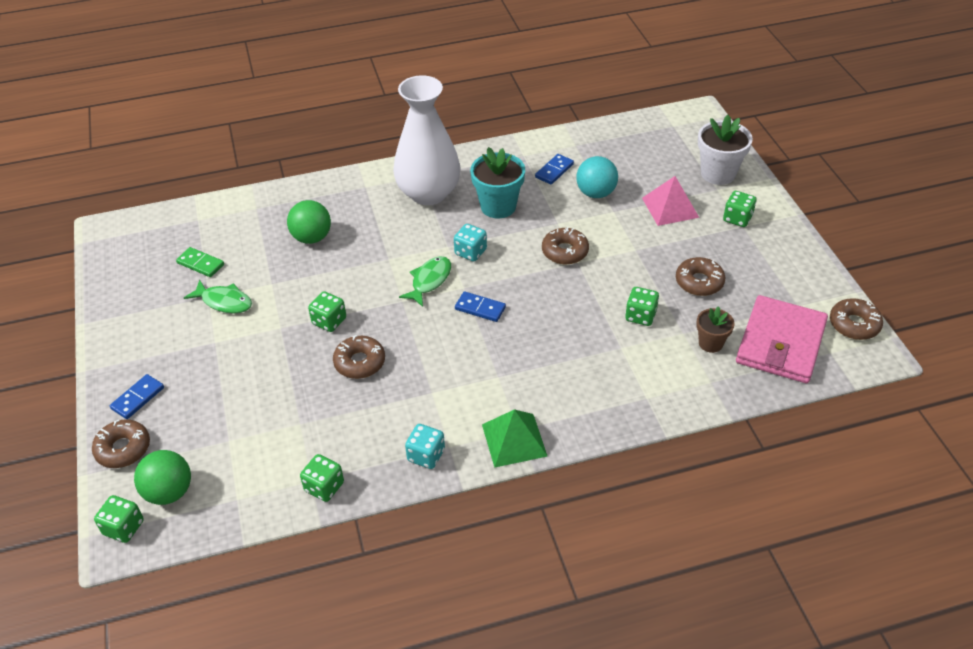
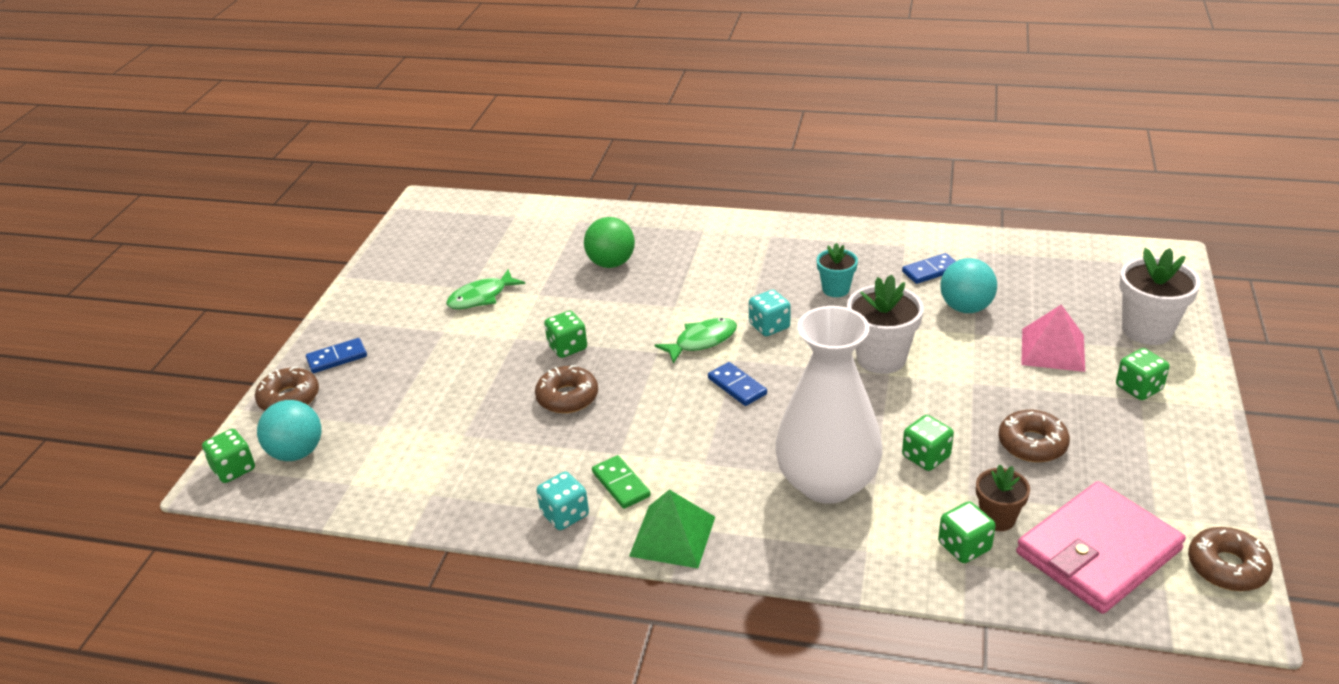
camera: 30 degrees right, 10 degrees down
green ball [134,450,191,505] -> turquoise ball [257,400,321,461]
green domino [176,247,224,277] -> green domino moved to [592,455,651,509]
green fish [184,280,252,314] -> green fish turned 90 degrees clockwise [446,269,525,309]
green dice [300,454,344,502] -> green dice moved to [938,501,996,563]
white vase [393,75,461,205] -> white vase moved to [775,306,882,504]
turquoise flower pot [470,147,525,218] -> turquoise flower pot [817,243,858,297], size x0.60
brown donut [542,227,589,264] -> white flower pot [847,274,924,374]

